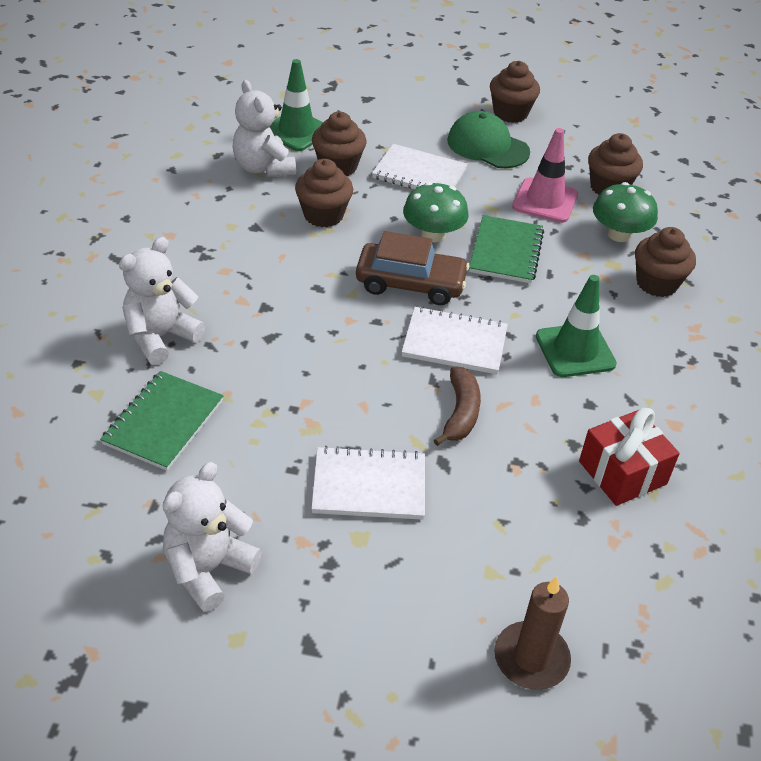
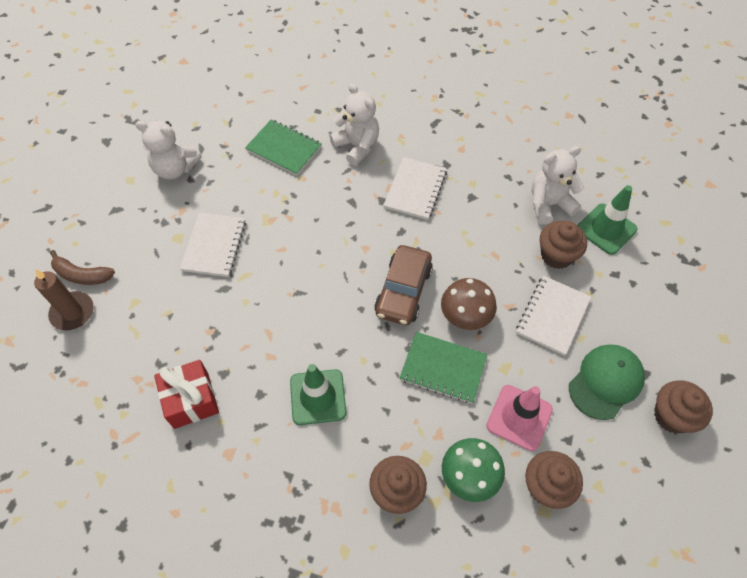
camera: 100 degrees right, 15 degrees up
white teddy bear [163,462,262,612] -> white teddy bear turned 150 degrees clockwise [135,121,202,179]
brown cupcake [295,159,353,227] -> none
white notebook [401,306,508,374] -> white notebook moved to [383,157,447,220]
green mushroom [403,182,469,242] -> brown mushroom [441,278,497,330]
brown banana [434,366,481,446] -> brown banana moved to [50,250,115,285]

